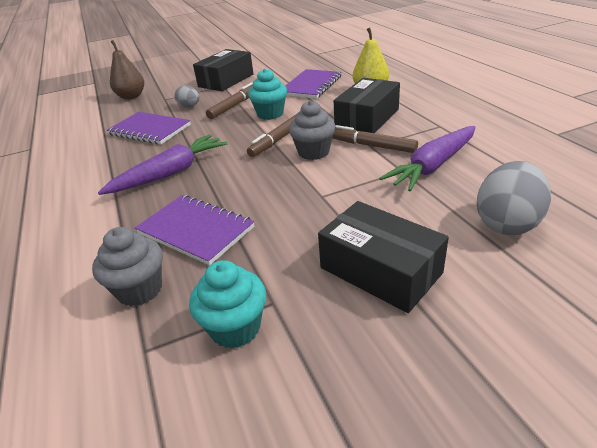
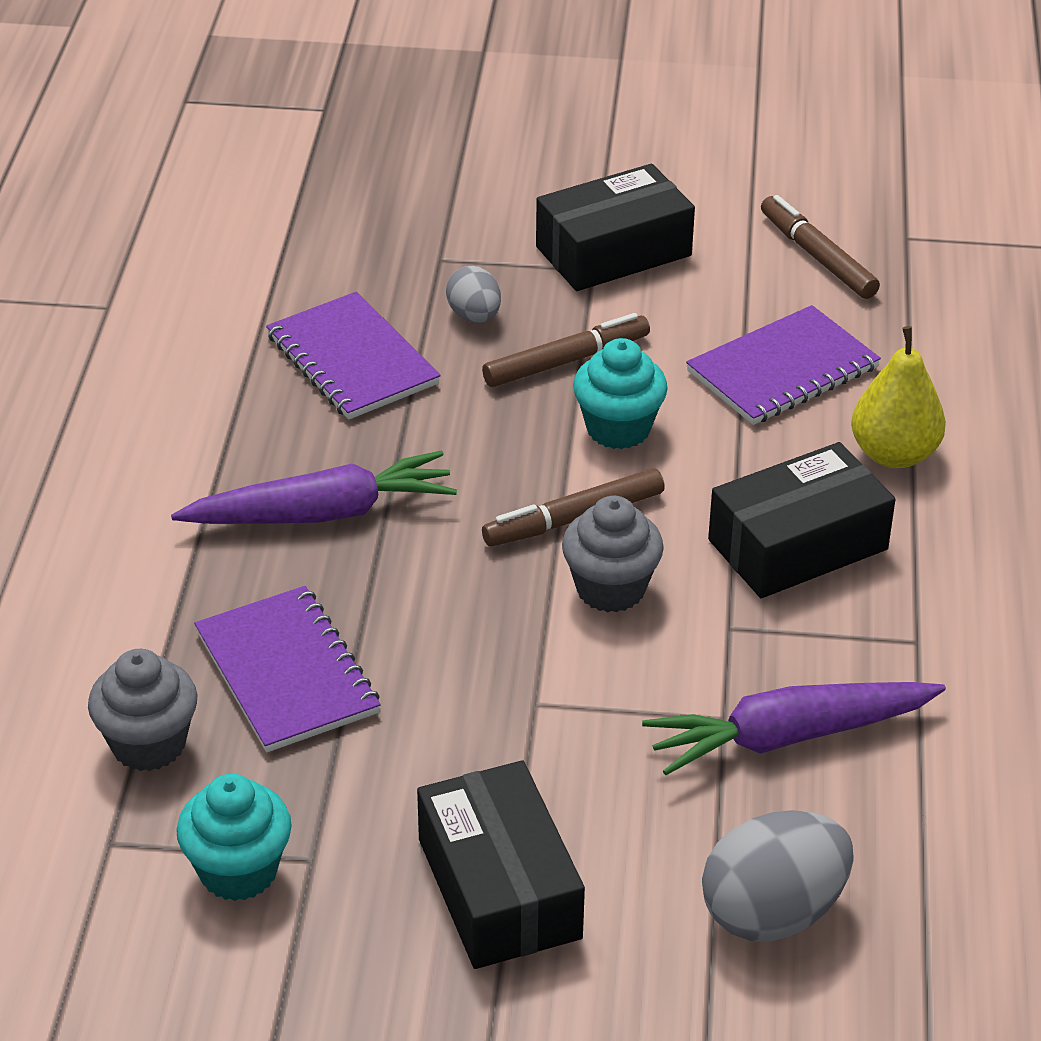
camera: 25 degrees right, 5 degrees up
brown pear [110,40,144,100] -> none
brown marker [333,125,418,153] -> brown marker moved to [761,195,880,299]

